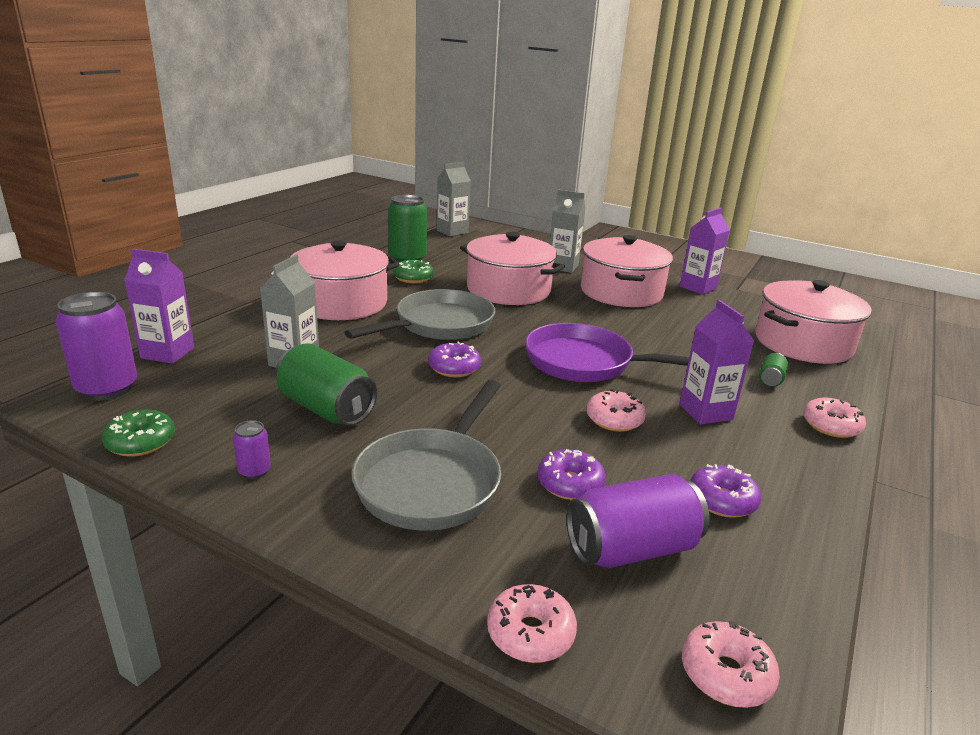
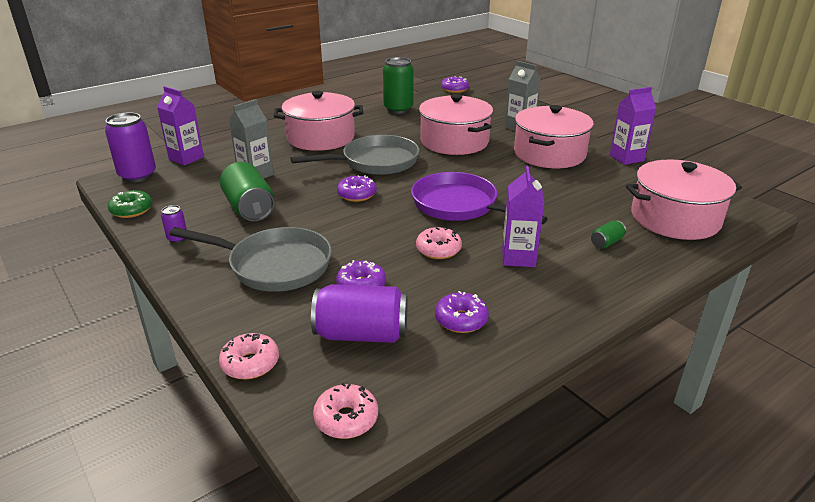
camera: 25 degrees right, 5 degrees up
grey pan [351,380,501,531] -> grey pan turned 120 degrees counterclockwise [169,227,332,292]
green donut [393,260,434,283] -> none
grey carton [436,162,471,237] -> purple donut [441,76,469,93]
pink donut [803,398,866,438] -> none

